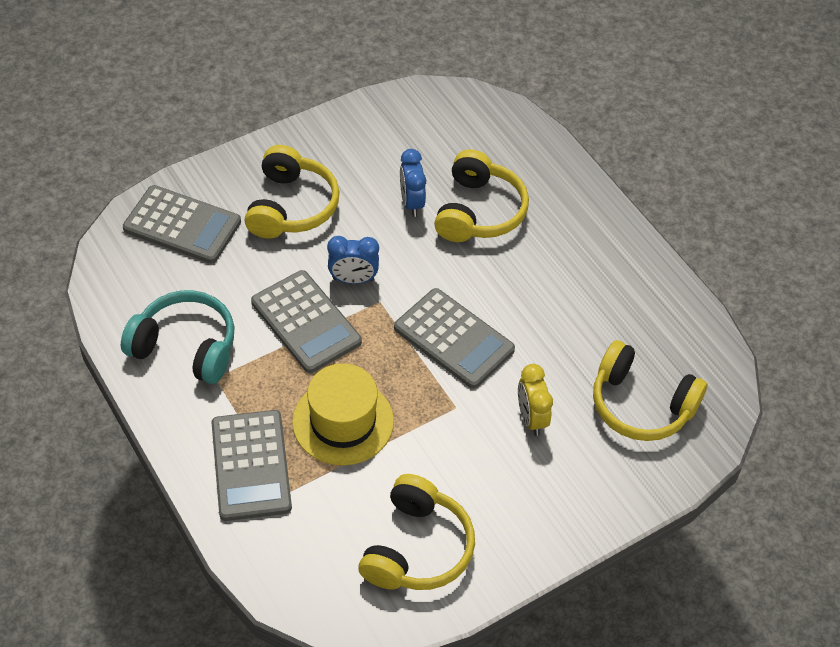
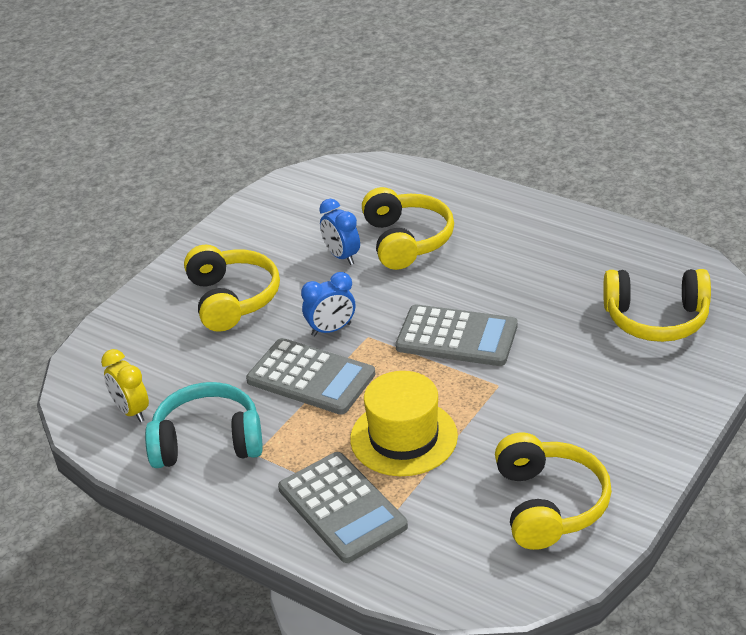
camera: 20 degrees left, 15 degrees down
grey calculator [123,185,241,263] -> none
yellow clock [518,364,553,436] -> yellow clock moved to [101,349,149,422]

